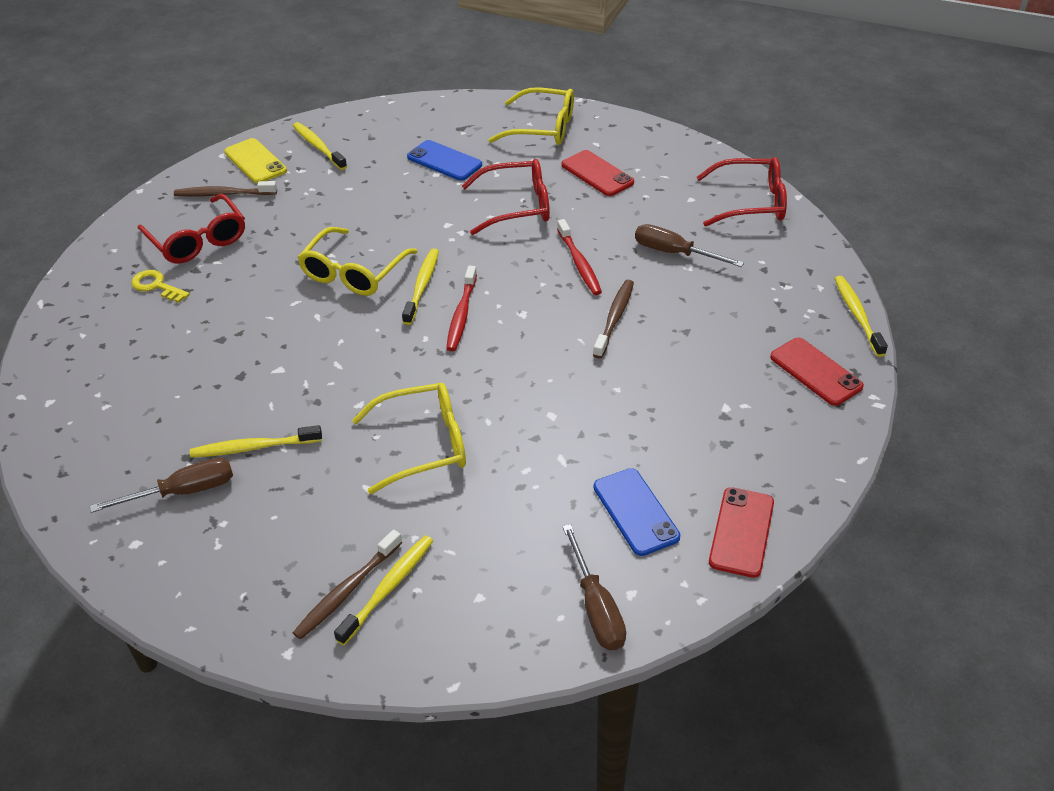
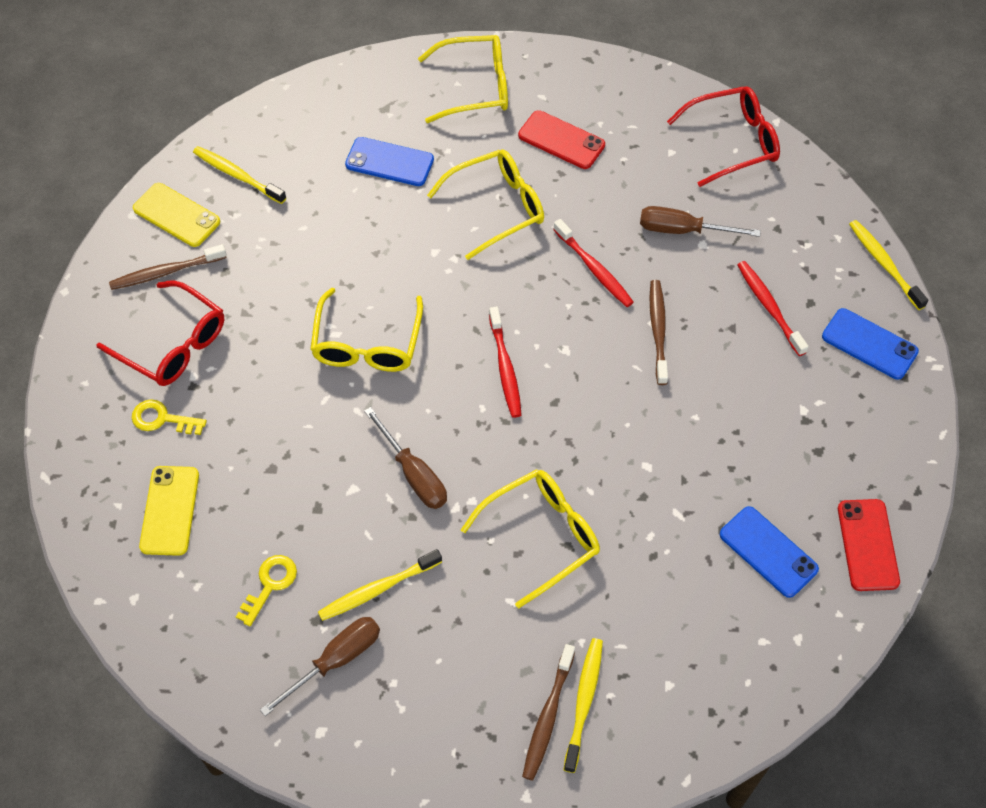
camera: 20 degrees left, 15 degrees up
yellow toothbrush [402,249,439,325] -> none
red glasses [462,159,550,235] -> yellow glasses [427,149,544,260]
brown screwdriver [562,524,626,650] -> brown screwdriver moved to [364,407,447,509]
red phone [770,338,864,406] -> blue phone [822,308,919,380]
none -> yellow phone [139,466,199,556]
none -> yellow key [236,555,297,627]
none -> red toothbrush [737,261,809,356]

